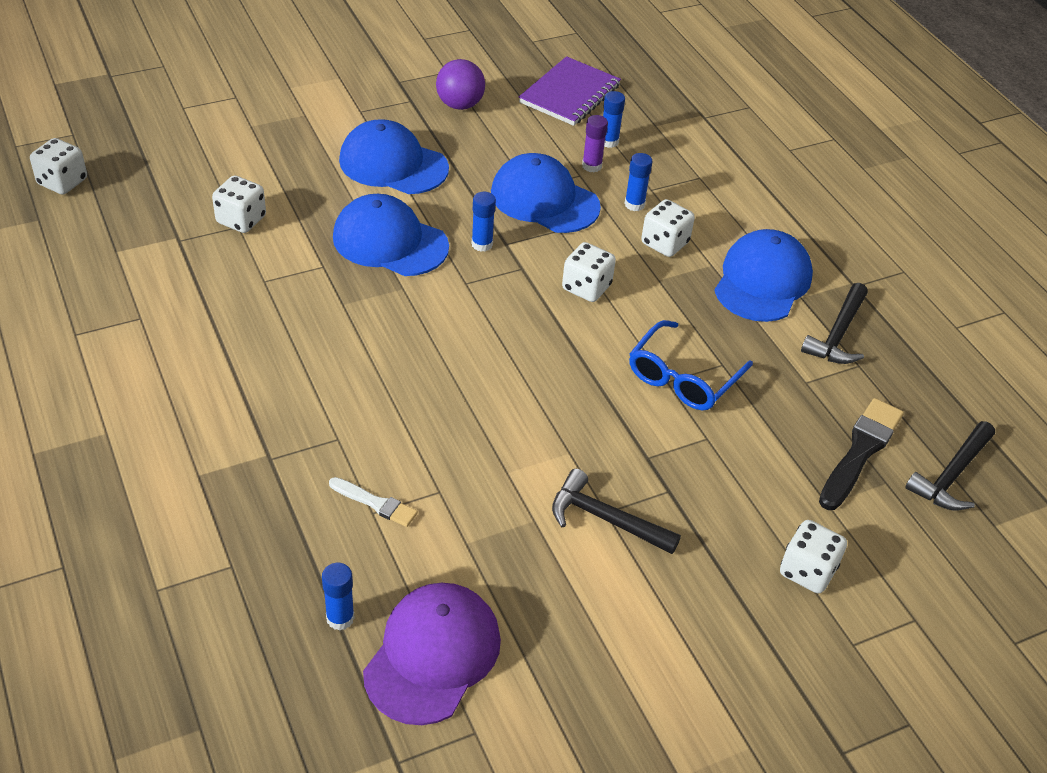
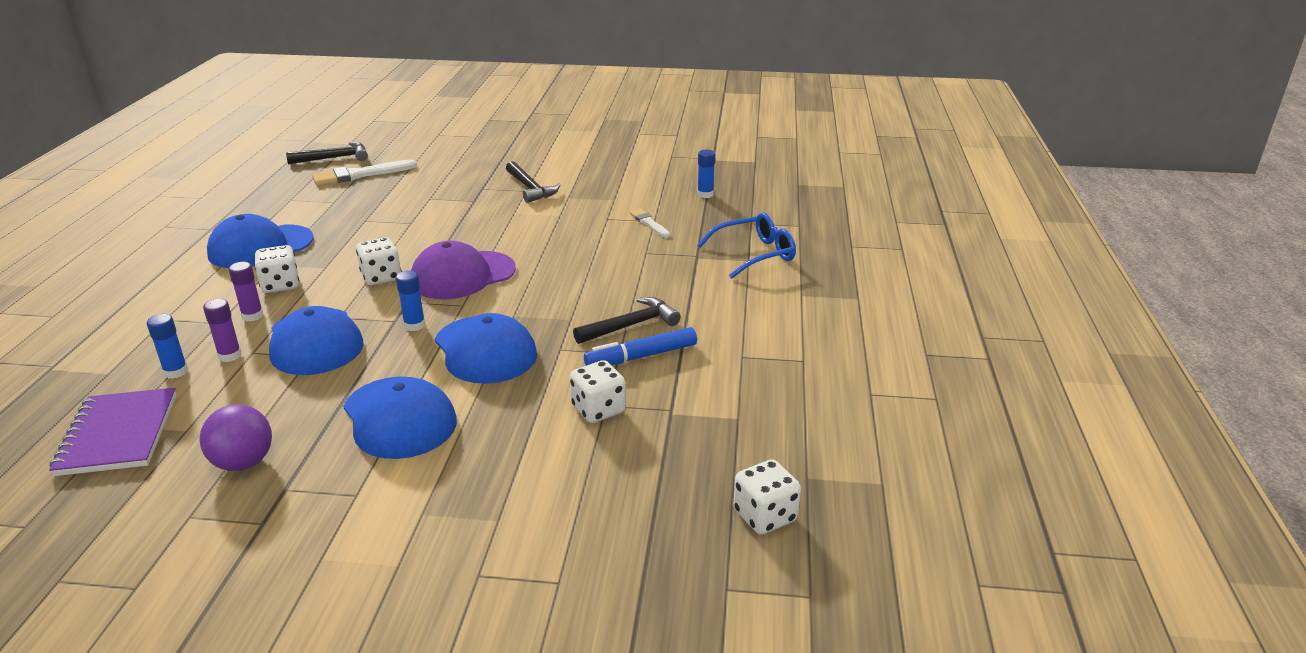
camera: 145 degrees left, 15 degrees down
purple cap [363,583,501,725] -> purple cap moved to [411,241,516,299]
purple notebook [519,56,621,126] -> purple notebook turned 75 degrees counterclockwise [49,388,176,476]
blue glue stick [624,153,653,211] -> purple glue stick [229,262,264,322]
blue glasses [629,320,753,411] -> blue glasses moved to [697,213,796,279]
white dice [780,520,847,593] -> none
black hammer [801,283,868,364] -> black hammer moved to [573,297,681,344]
black brush [819,398,904,510] -> white brush [312,159,417,185]
none -> blue marker [584,327,697,366]

